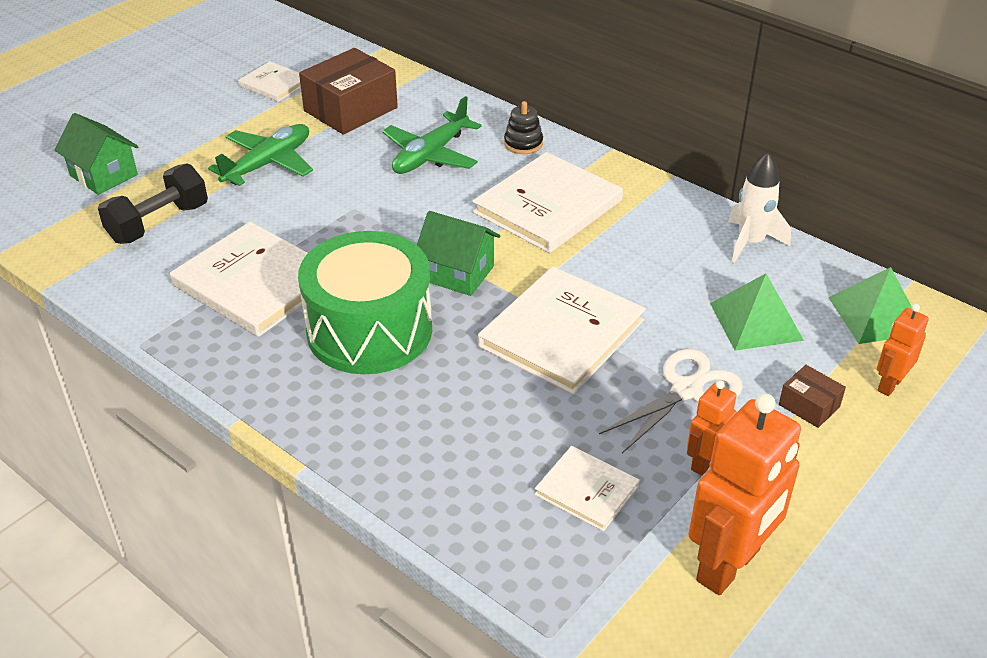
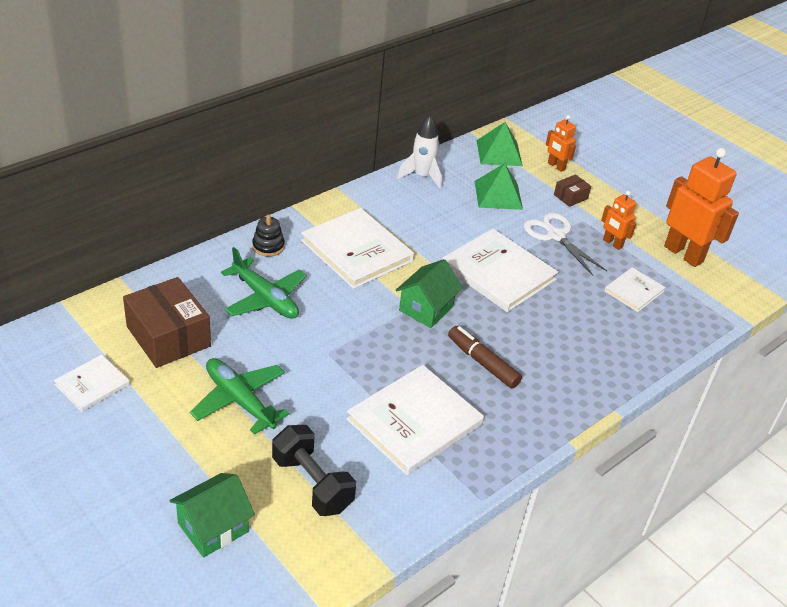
camera: 85 degrees left, 0 degrees up
green drum [298,231,432,374] -> brown marker [448,326,522,389]

